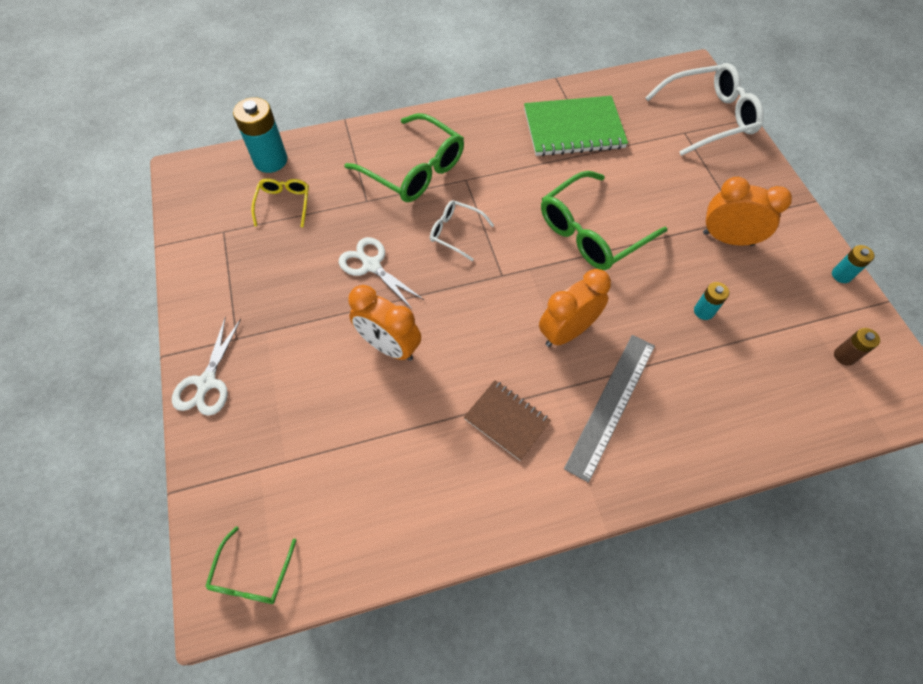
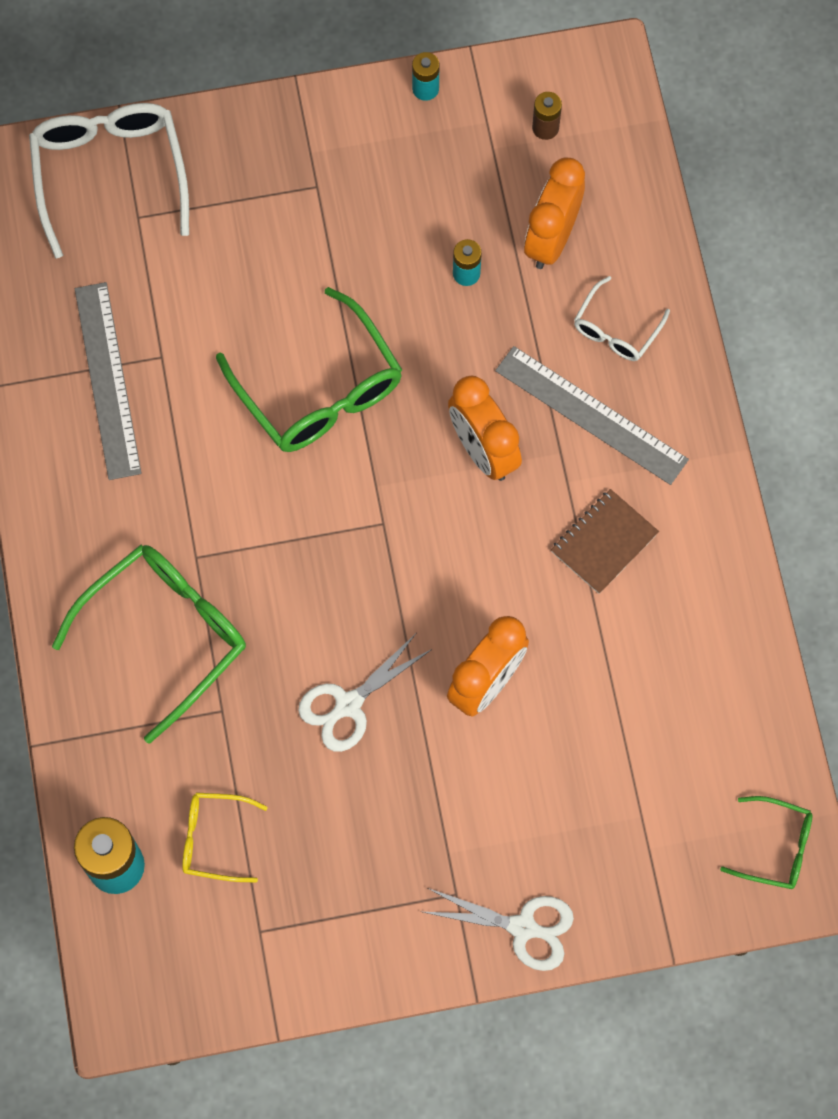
camera: 85 degrees left, 10 degrees up
white glasses [430,200,494,261] -> white glasses moved to [574,276,670,361]
green notebook [524,96,628,156] -> grey ruler [75,282,142,480]
orange clock [703,177,792,246] -> orange clock moved to [524,158,585,269]

